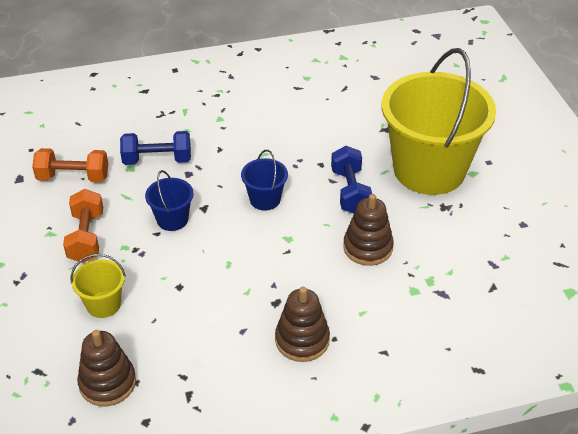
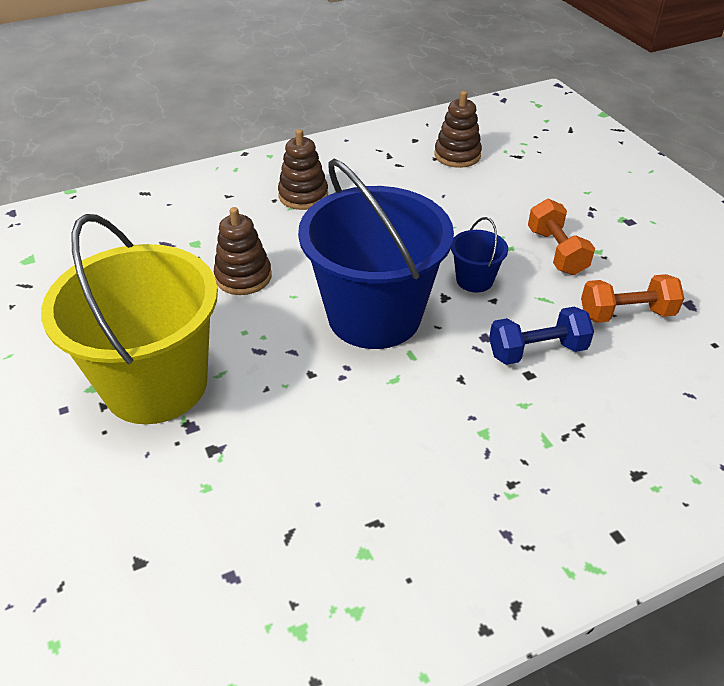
camera: 170 degrees right, 0 degrees up
yellow bucket [71,254,126,318] -> none
blue bucket [241,150,288,211] -> blue bucket [298,159,454,349], size x2.41
blue dumbbell [331,146,372,213] -> none

